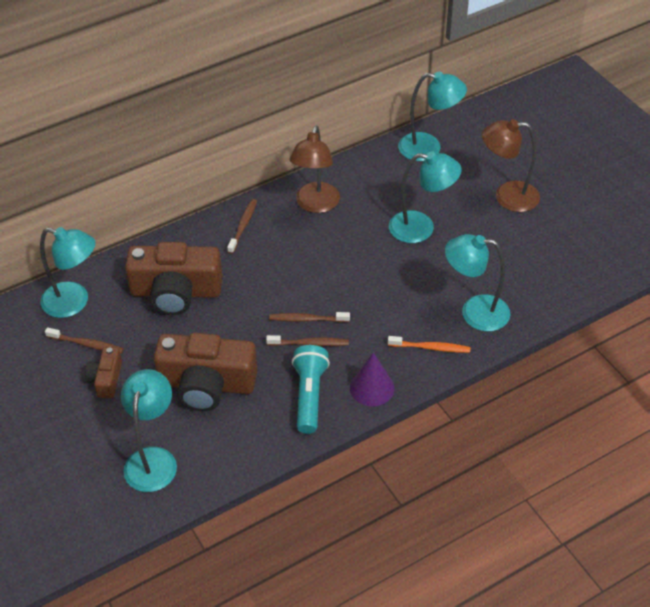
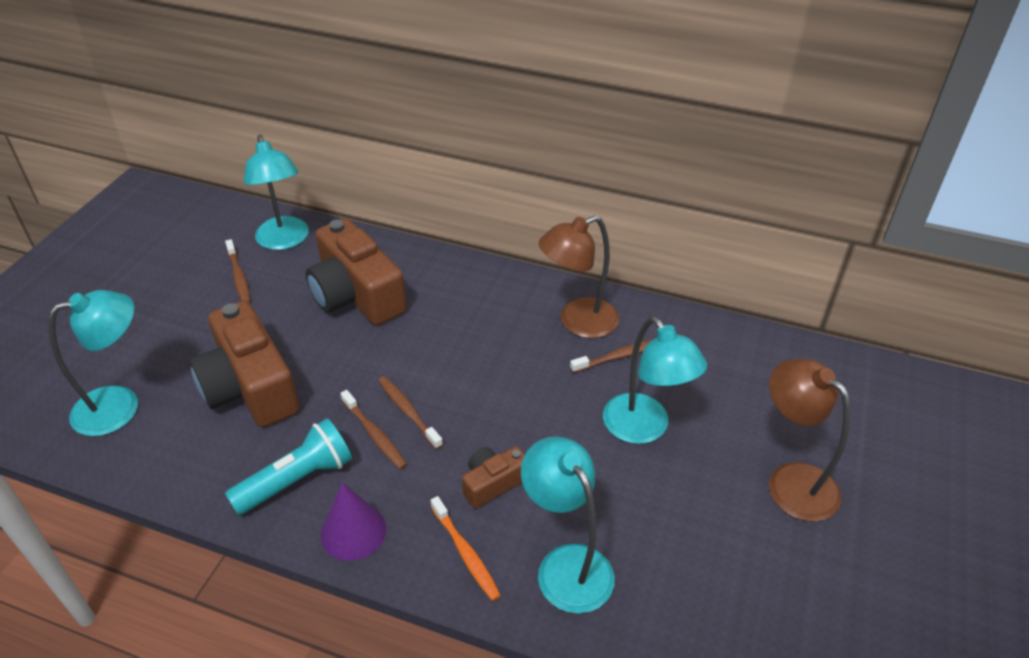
camera: 50 degrees right, 5 degrees down
brown camera [85,347,122,398] -> brown camera moved to [462,446,525,509]
brown toothbrush [227,199,257,254] -> brown toothbrush moved to [570,339,653,373]
turquoise lamp [398,71,467,161] -> none

